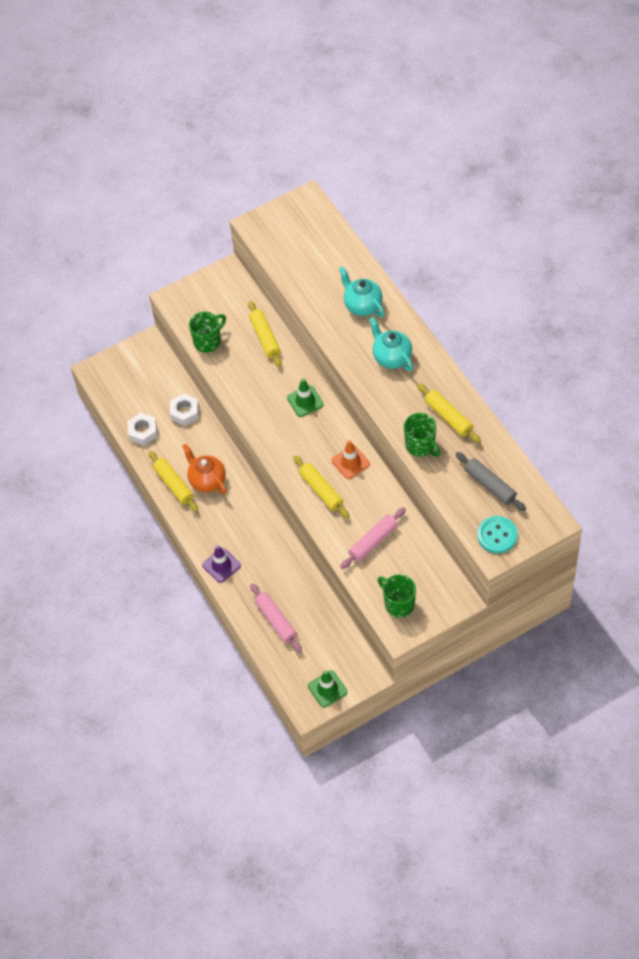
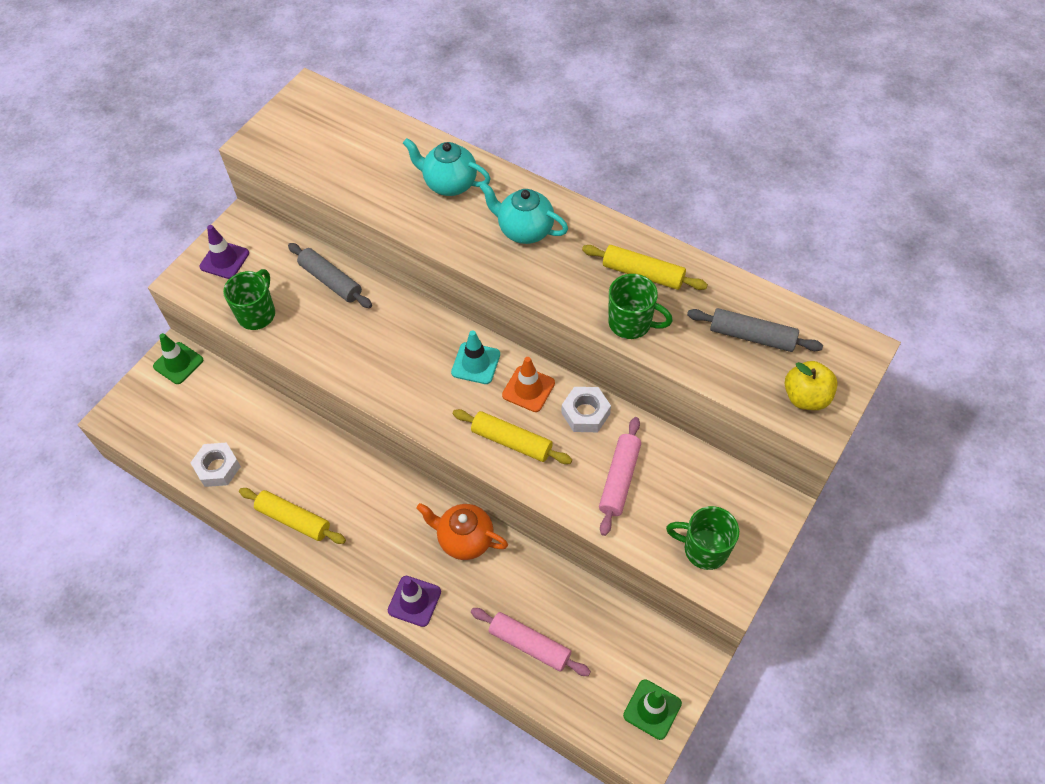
camera: 30 degrees left, 0 degrees up
white nut [170,393,199,426] -> white nut moved to [562,387,611,432]
orange teapot [182,444,227,494] -> orange teapot moved to [416,503,508,560]
yellow rolling pin [248,301,282,367] -> grey rolling pin [288,243,372,308]
green traffic cone [287,378,324,417] -> green traffic cone moved to [153,333,203,384]
turquoise button [477,516,518,554] -> yellow apple [785,361,838,410]
none -> purple traffic cone [199,225,249,279]
none -> turquoise traffic cone [451,330,500,384]

